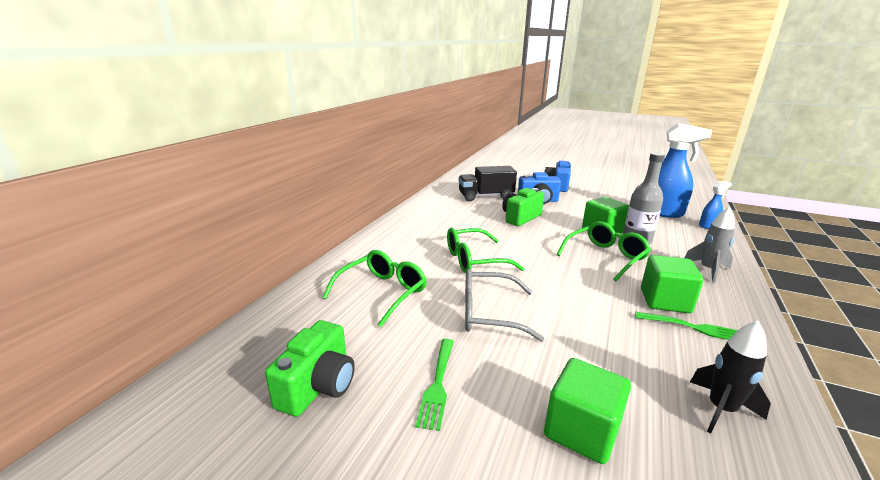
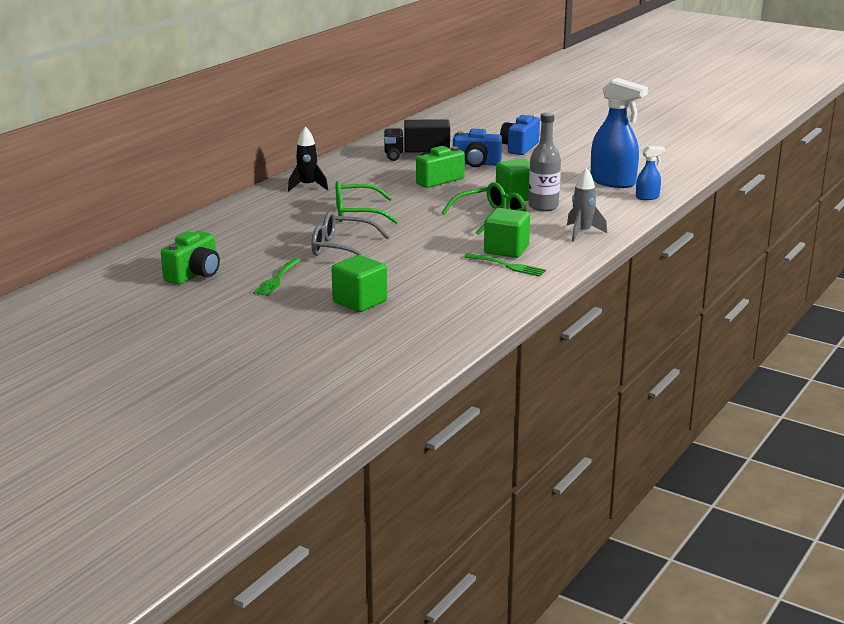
camera: 10 degrees right, 0 degrees up
green glasses [322,250,427,327] -> none
black rocket [690,321,771,434] -> black rocket moved to [288,126,328,191]

